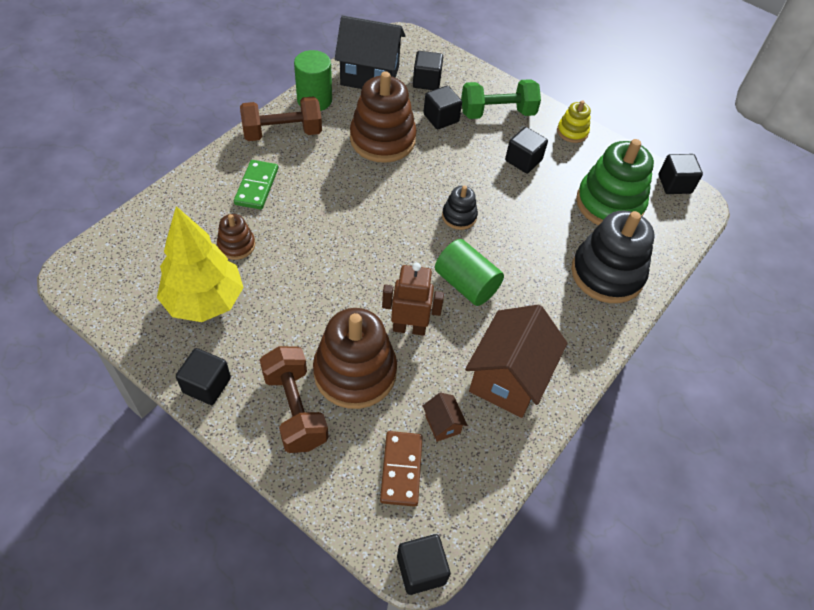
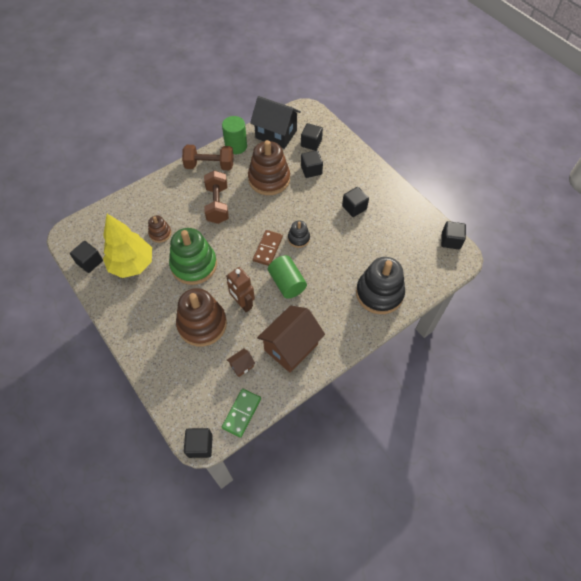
camera: 20 degrees right, 5 degrees up
black cube [176,348,231,405] -> black cube moved to [70,241,103,273]
green domino [234,160,278,210] -> green domino moved to [222,389,261,438]
brown dumbbell [260,346,329,453] -> brown dumbbell moved to [204,170,229,224]
brown domino [380,431,423,507] -> brown domino moved to [253,230,283,266]
brown robot [382,263,444,336] -> brown robot turned 150 degrees counterclockwise [226,267,255,312]
brown house [423,392,468,442] -> brown house turned 60 degrees clockwise [227,348,255,377]
green dumbbell [461,79,541,119] -> none
yellow stacking toy [557,100,591,143] -> none
green stacking toy [576,139,654,225] -> green stacking toy moved to [169,228,217,285]

